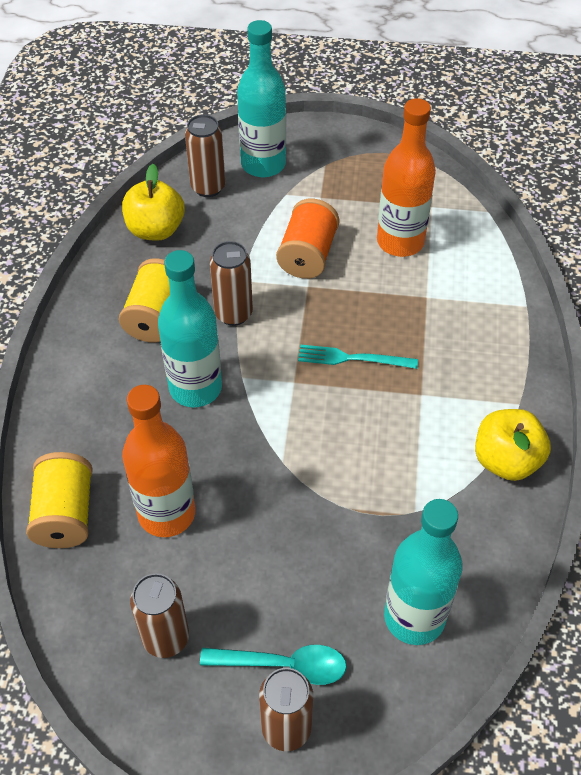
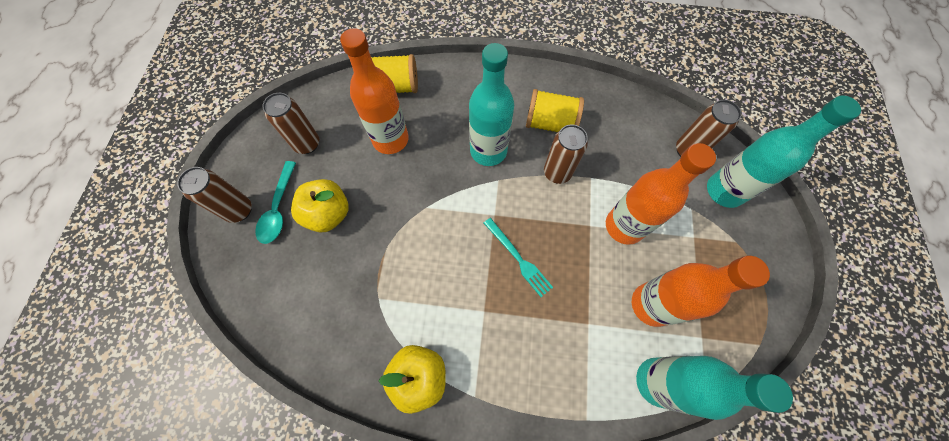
camera: 90 degrees right, 15 degrees up
yellow apple [122,164,185,241] -> yellow apple moved to [291,179,349,233]
orange spool [276,199,340,279] -> orange bottle [606,143,716,245]
turquoise fork [298,345,418,369] -> turquoise fork turned 135 degrees clockwise [484,218,553,297]
turquoise bottle [384,499,463,645] -> turquoise bottle moved to [636,356,793,420]

